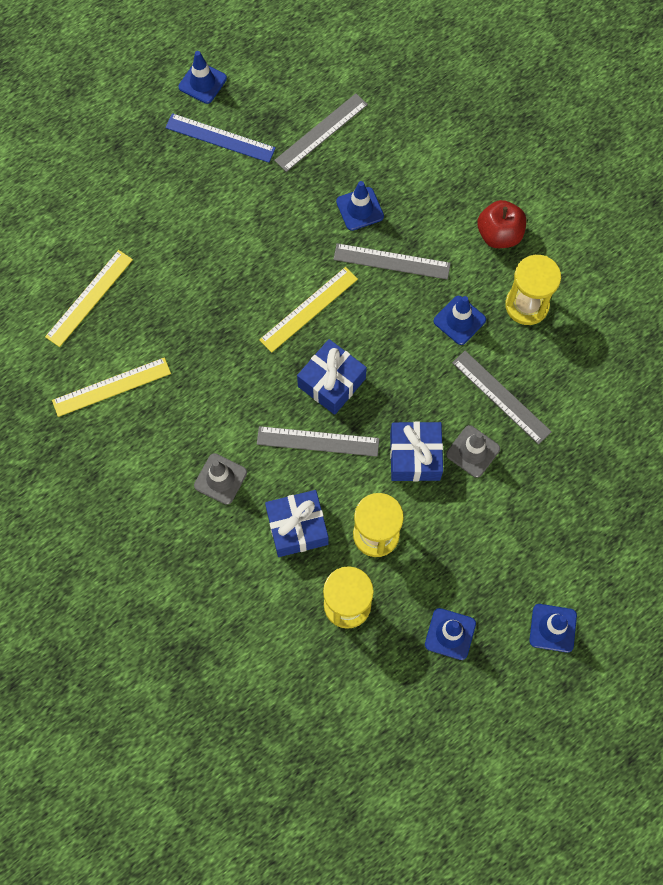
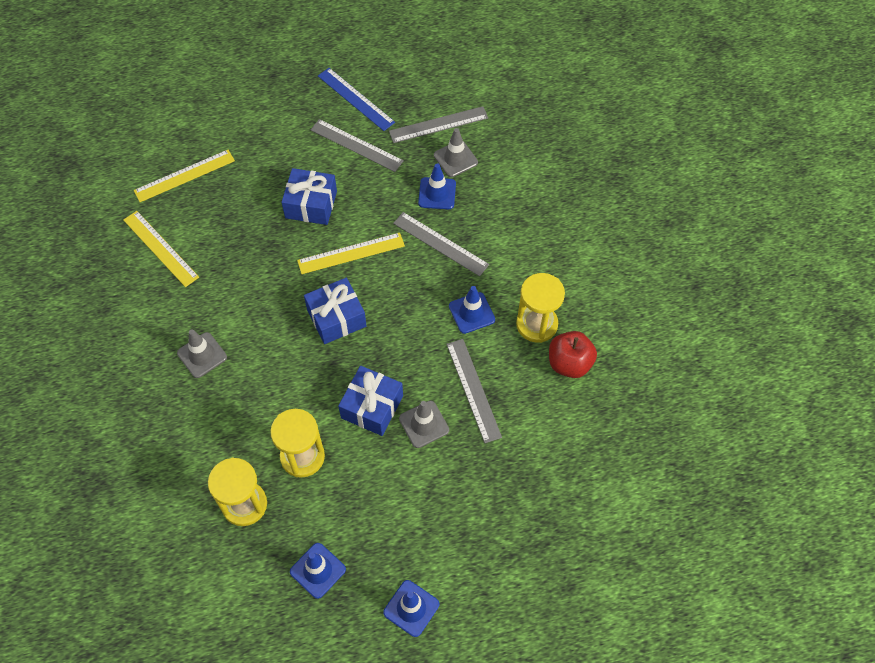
camera: 25 degrees right, 10 degrees down
yellow ruler [52,357,171,417] -> yellow ruler turned 45 degrees clockwise [123,211,199,287]
blue traffic cone [178,51,227,104] -> none
grey ruler [257,426,379,457] -> grey ruler moved to [311,119,404,172]
blue gift [265,490,329,557] -> blue gift moved to [281,168,337,225]
red apple [477,200,526,248] -> red apple moved to [549,331,597,378]
none -> grey traffic cone [434,128,478,177]

